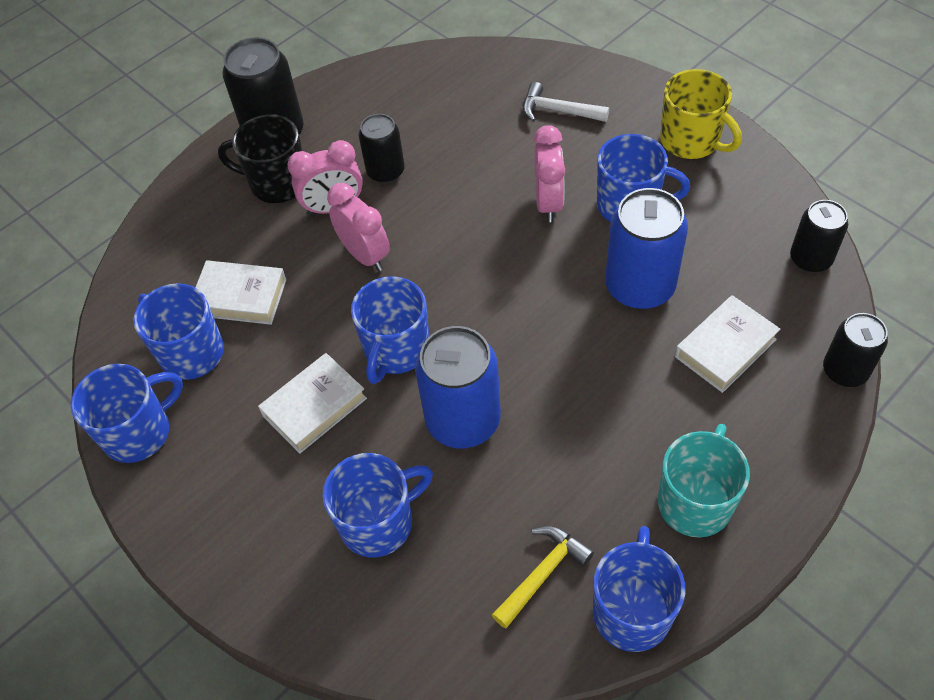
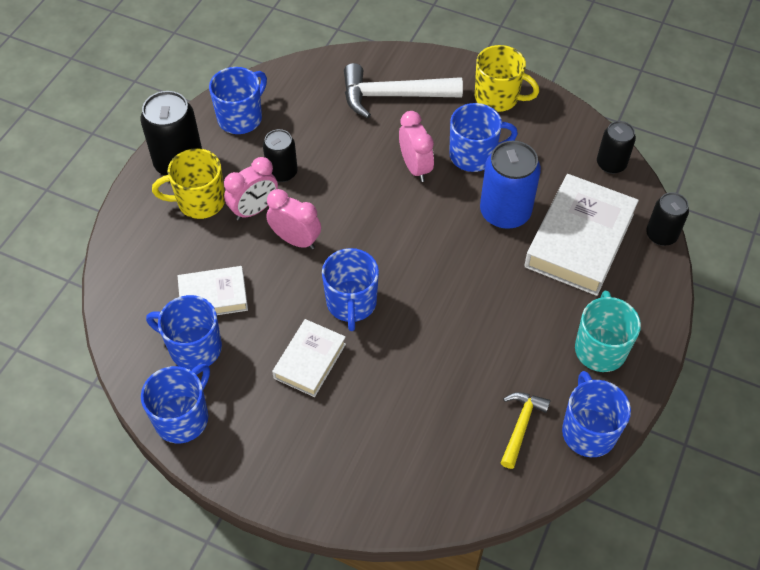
camera: 25 degrees left, 0 degrees up
black mug [218,114,302,203] -> yellow mug [152,148,225,219]
blue mug [323,453,433,558] -> blue mug moved to [209,67,267,134]
blue can [415,326,501,448] -> none
white hammer [523,82,609,122] -> white hammer [344,63,463,118], size x1.76
white book [675,295,780,393] -> white book [524,174,639,296], size x1.76

